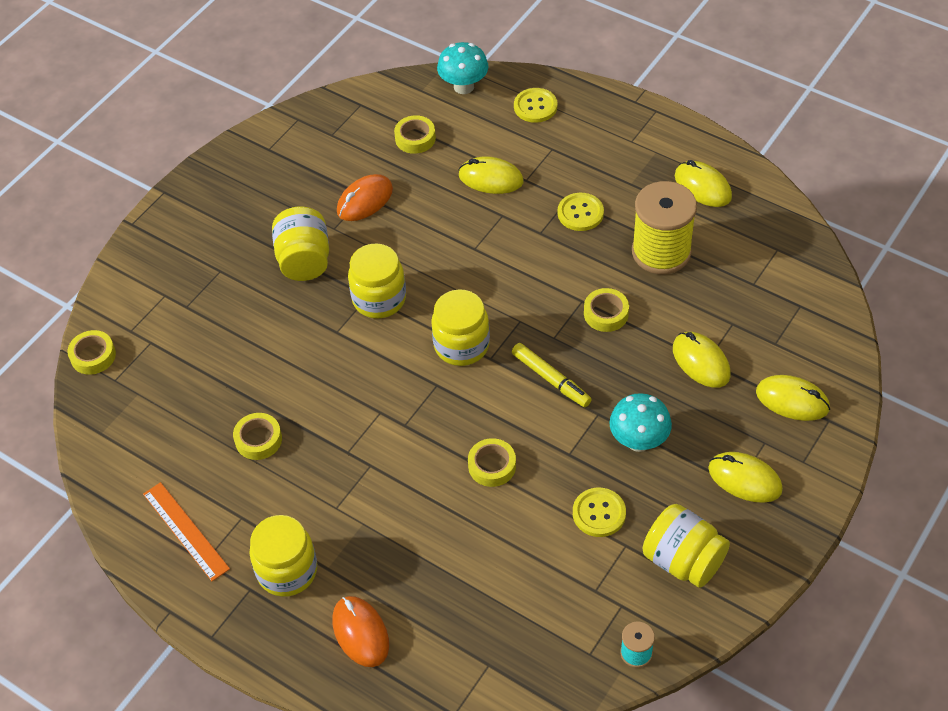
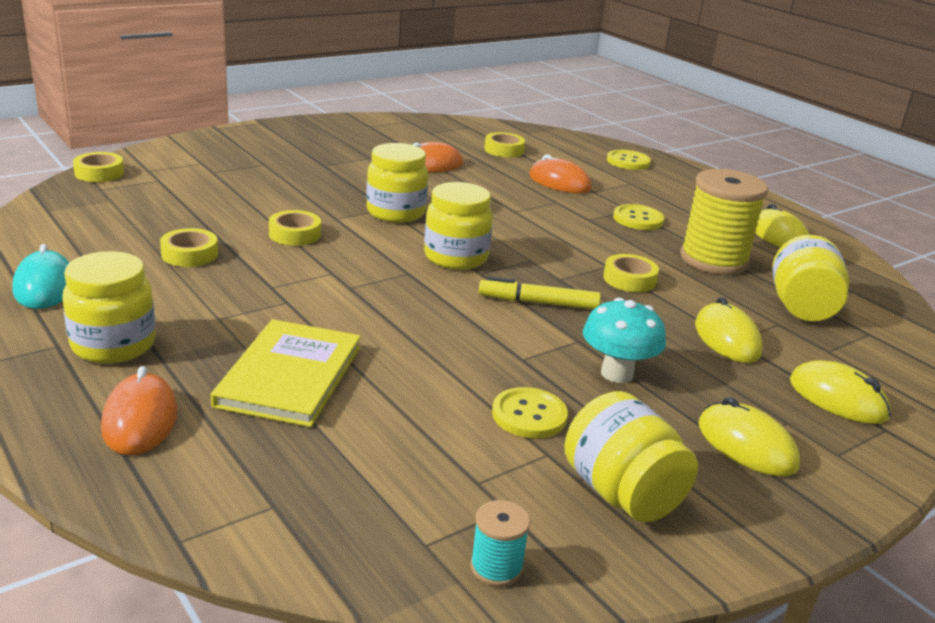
camera: 15 degrees right, 25 degrees down
orange ruler [143,482,230,581] -> turquoise mouse [12,244,69,309]
yellow jar [272,207,329,281] -> yellow jar moved to [772,235,849,321]
turquoise mushroom [437,42,488,94] -> none
yellow mouse [459,156,524,194] -> orange mouse [529,154,592,193]
yellow tape [468,438,516,487] -> yellow tape moved to [269,210,321,246]
yellow marker [512,343,592,407] -> yellow marker turned 120 degrees clockwise [479,277,601,309]
none -> yellow book [211,319,361,427]

